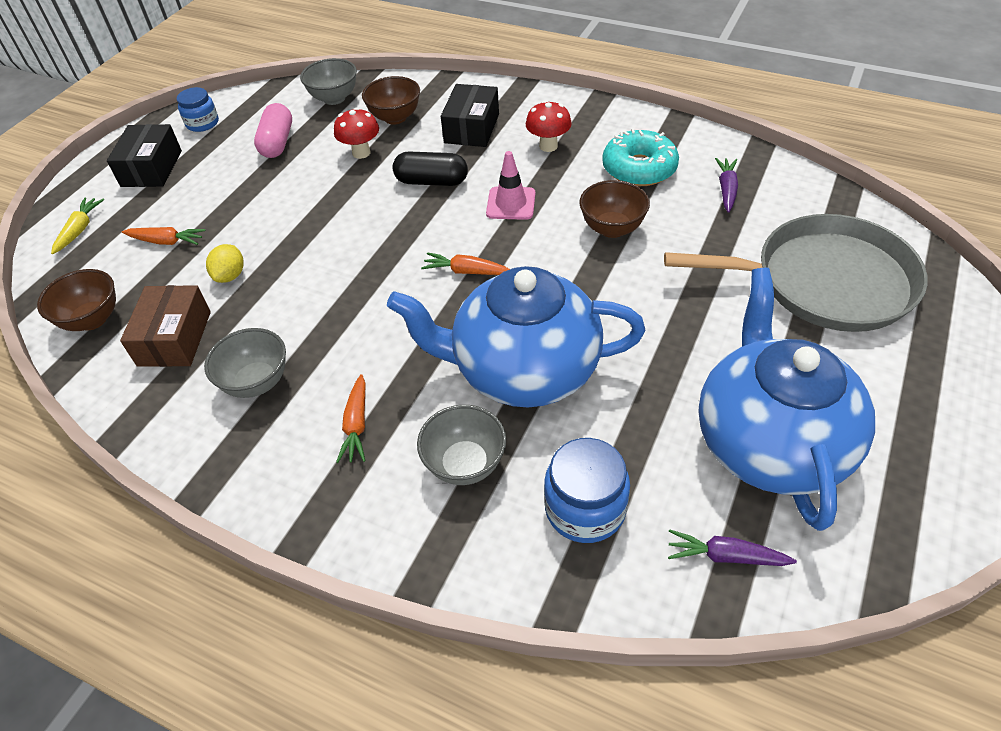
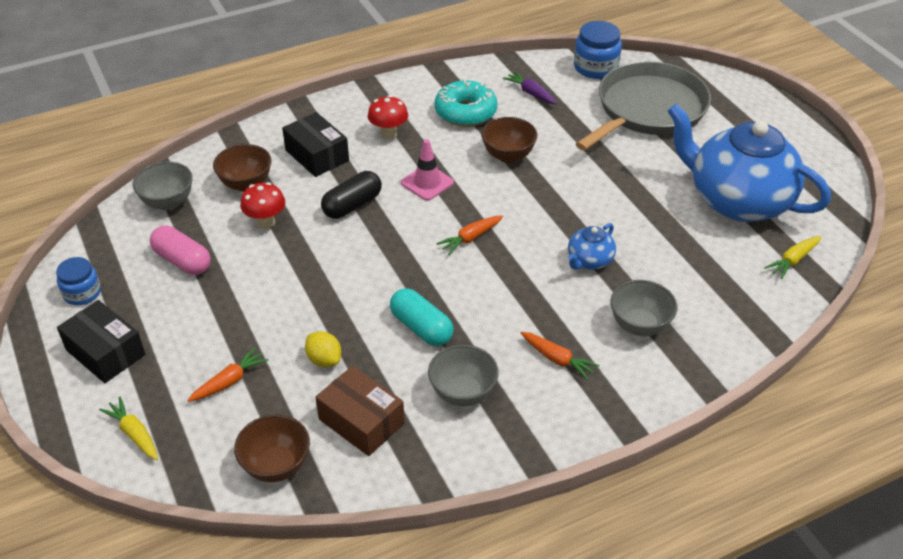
camera: 55 degrees left, 5 degrees down
blue teapot [387,266,645,407] -> blue teapot [568,223,616,270], size x0.42
blue jar [544,438,630,543] -> blue jar moved to [574,21,622,79]
purple carrot [668,529,797,566] -> yellow carrot [764,236,821,279]
none -> turquoise capsule [390,288,453,346]

